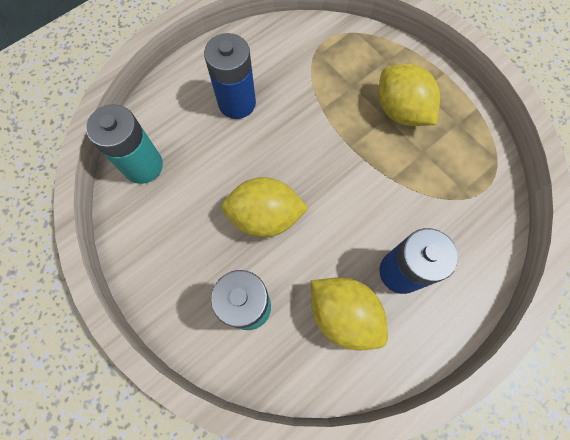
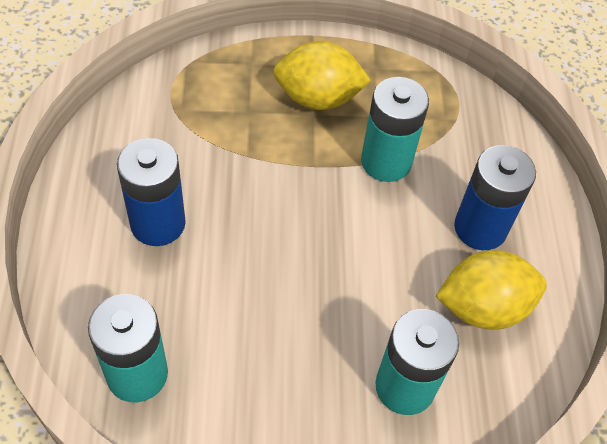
camera: 55 degrees left, 15 degrees down
yellow lemon [221,177,309,238] -> none
none -> turquoise battery [361,77,429,182]

